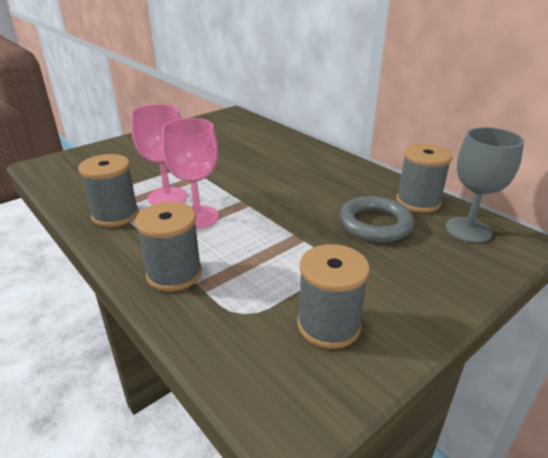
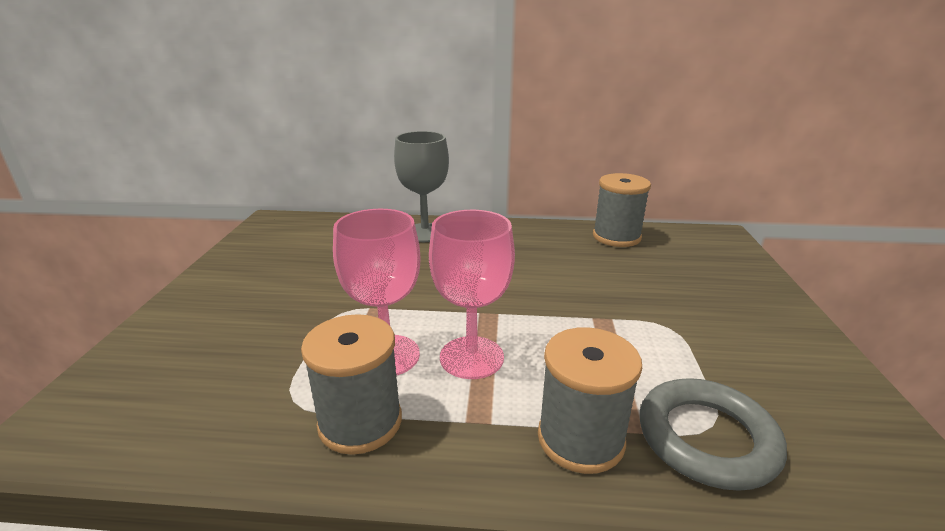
camera: 45 degrees left, 5 degrees down
grey spool [298,244,370,349] -> none
grey ring [339,196,414,243] -> grey ring moved to [640,378,787,491]
grey goblet [445,127,524,243] -> grey goblet moved to [394,131,449,242]

